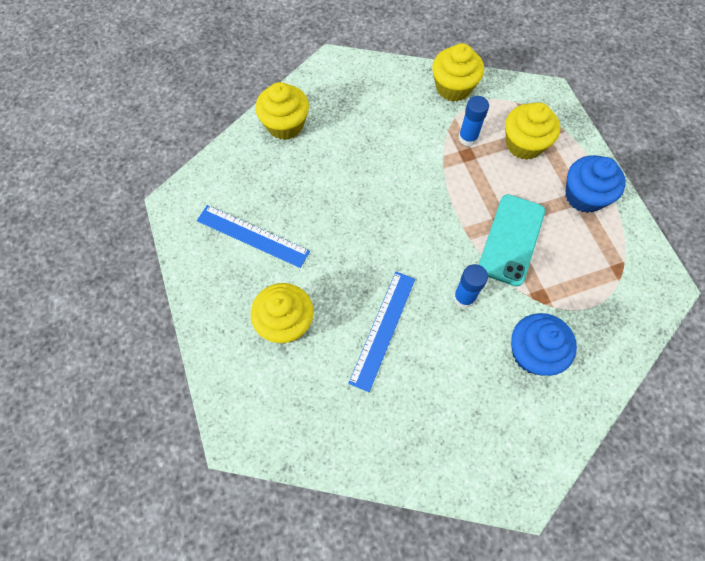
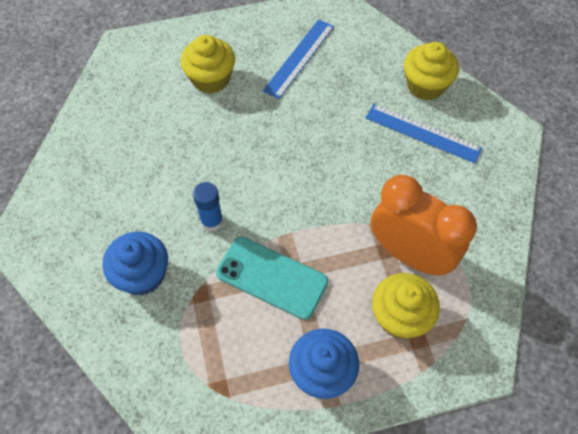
camera: 95 degrees right, 5 degrees down
blue ruler [348,272,415,392] -> blue ruler moved to [366,104,482,163]
yellow cupcake [432,43,484,102] -> none
blue glue stick [458,96,489,146] -> orange clock [371,175,477,275]

